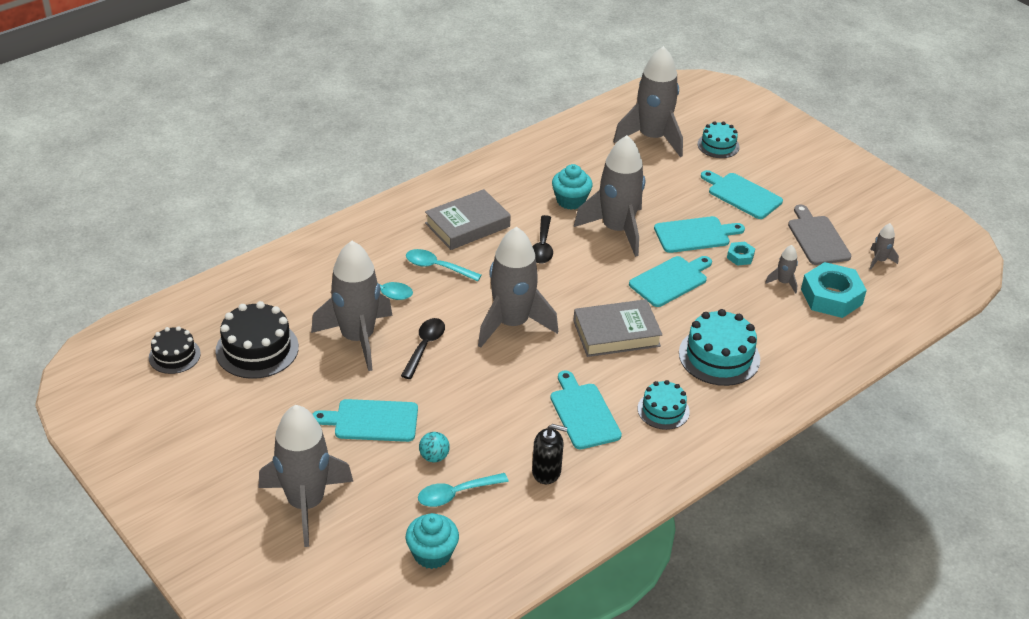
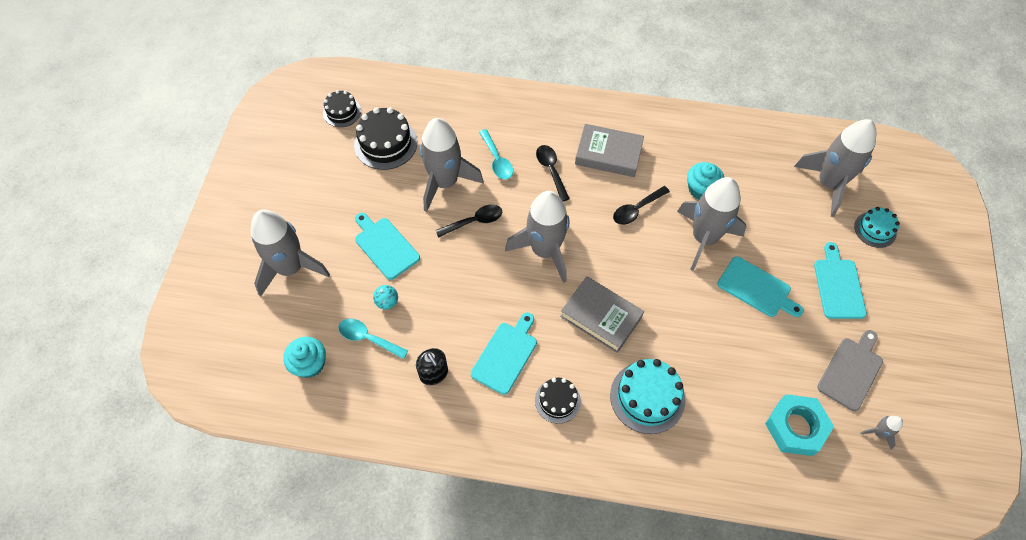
camera: 50 degrees right, 20 degrees up
turquoise spoon [406,249,481,281] -> black spoon [536,145,570,201]
turquoise cutting board [629,256,712,307] -> none
turquoise cake [638,380,690,430] -> black cake [535,377,581,424]
turquoise nut [727,242,755,266] -> none
grey rocket [765,245,798,294] -> none

